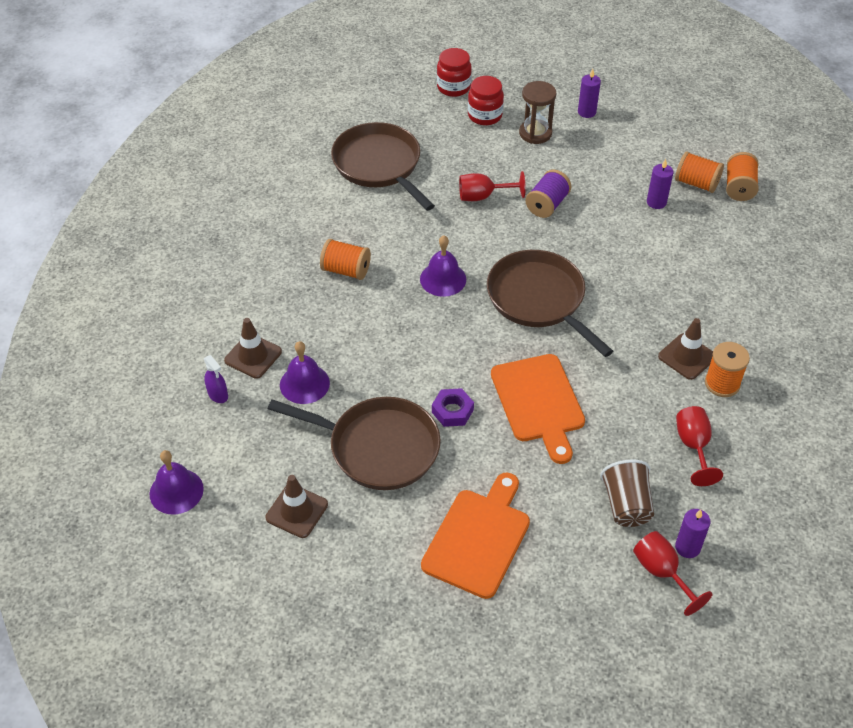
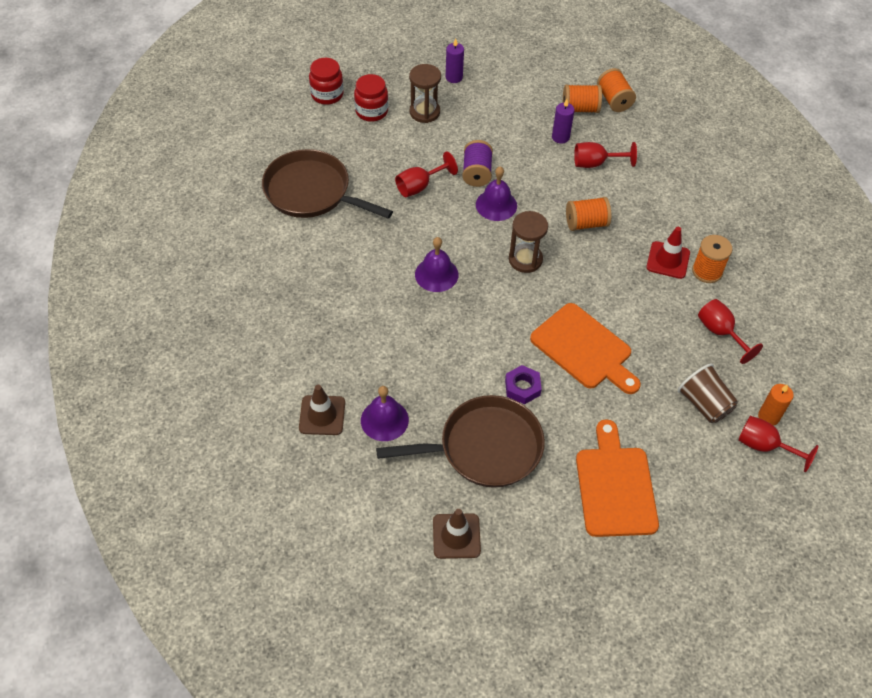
camera: 30 degrees left, 5 degrees up
purple bell [149,450,204,514] -> purple bell moved to [476,166,517,221]
purple spray bottle [204,355,228,403] -> none
orange spool [320,239,371,280] -> orange spool moved to [566,197,611,231]
brown pan [487,250,613,357] -> brown hourglass [509,211,548,273]
brown traffic cone [658,318,713,380] -> red traffic cone [646,227,690,279]
purple candle [675,509,711,558] -> orange candle [758,384,794,426]
none -> red goblet [574,142,637,168]

